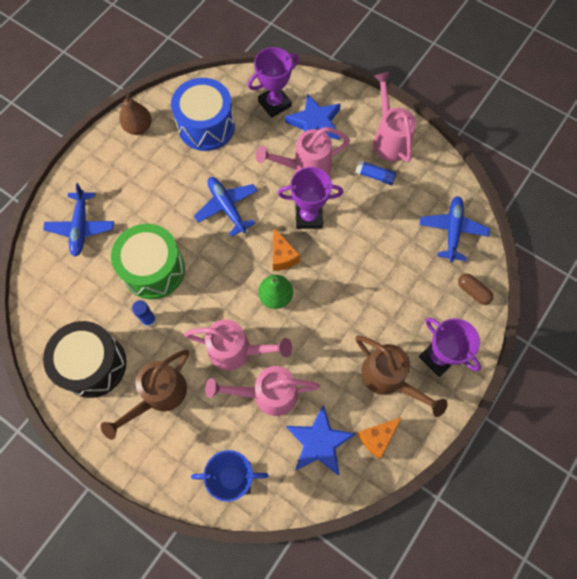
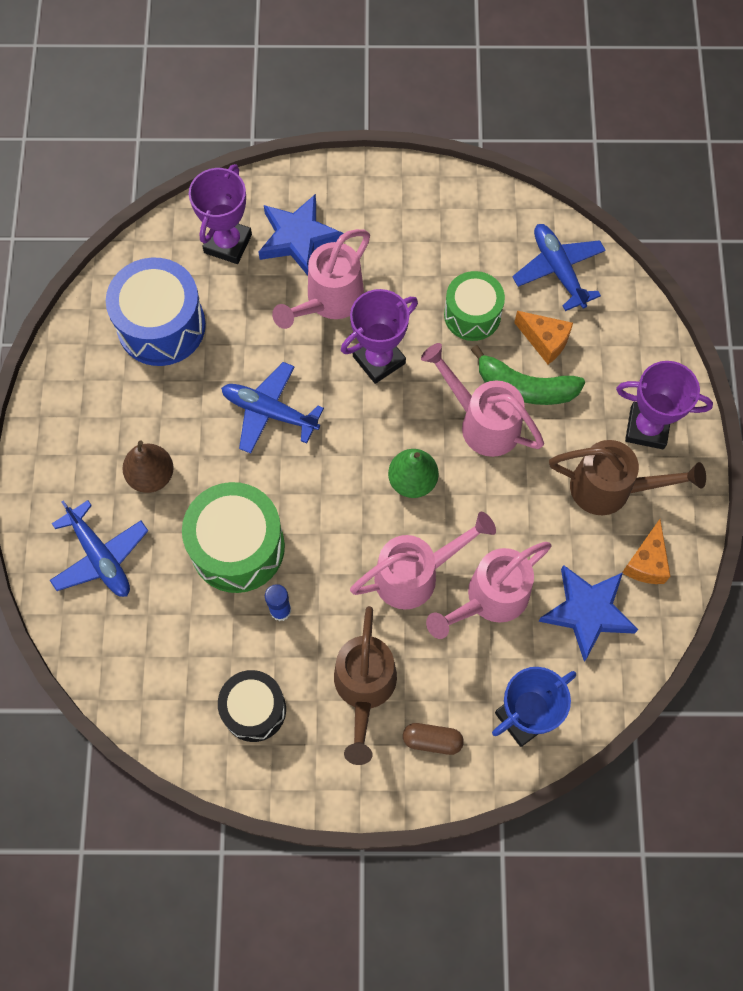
camera: 35 degrees left, 0 degrees up
black drum [43,321,126,398] -> black drum [218,670,286,742], size x0.65
brown pear [119,93,152,135] -> brown pear moved to [122,441,174,493]
orange cheese [273,228,300,271] -> orange cheese moved to [514,311,573,364]
blue glue stick [355,160,396,185] -> none
pink watering can [373,72,416,162] -> pink watering can moved to [421,343,544,457]
brown capsule [458,274,493,305] -> brown capsule moved to [403,723,464,755]
none -> green drum [444,271,505,341]
none -> green banana [471,345,585,405]

